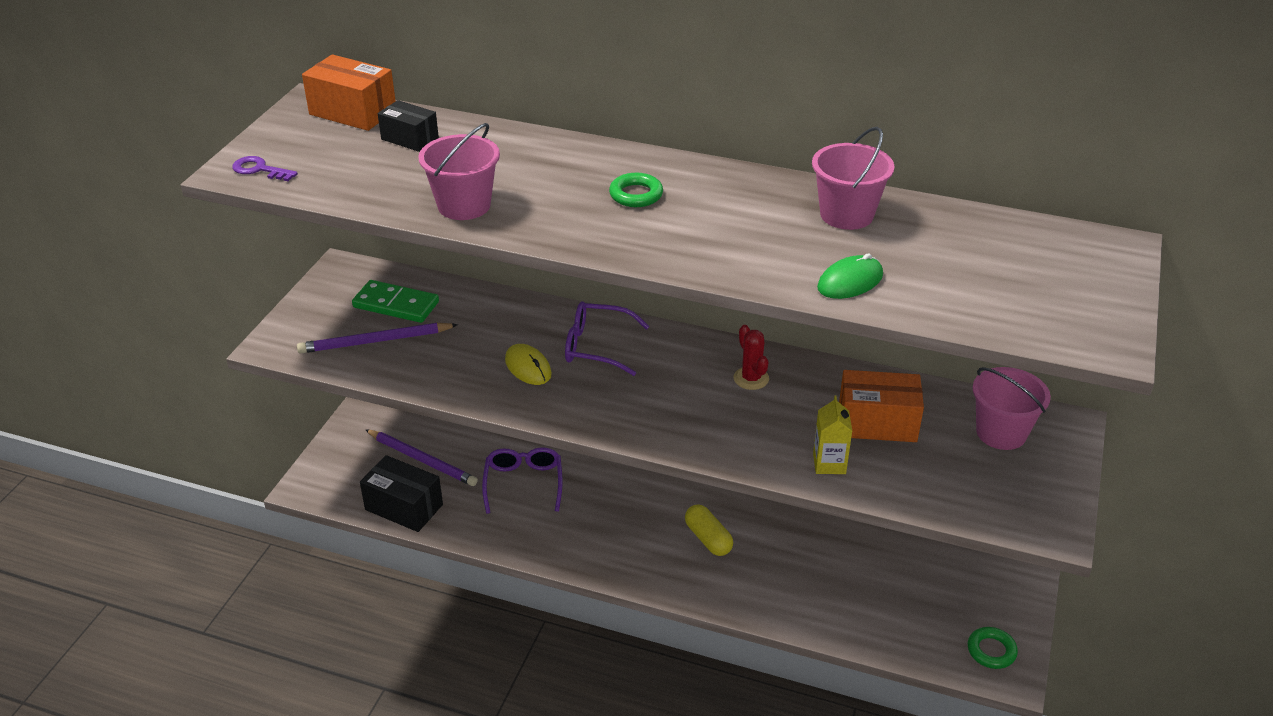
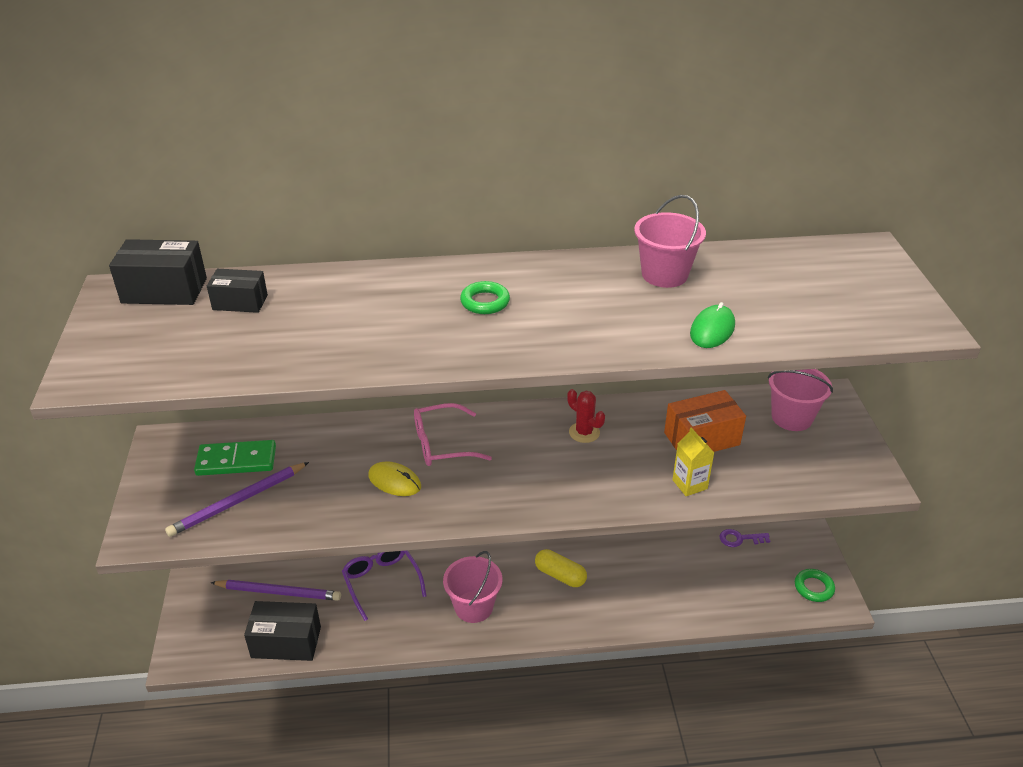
camera: 25 degrees left, 0 degrees up
purple key [232,156,298,181] -> purple key moved to [720,529,770,547]
orange box [302,54,396,131] -> black box [109,239,207,305]
pink bucket [418,123,500,220] -> pink bucket moved to [443,551,502,623]
purple glasses [565,301,650,376] -> pink glasses [414,403,492,466]

